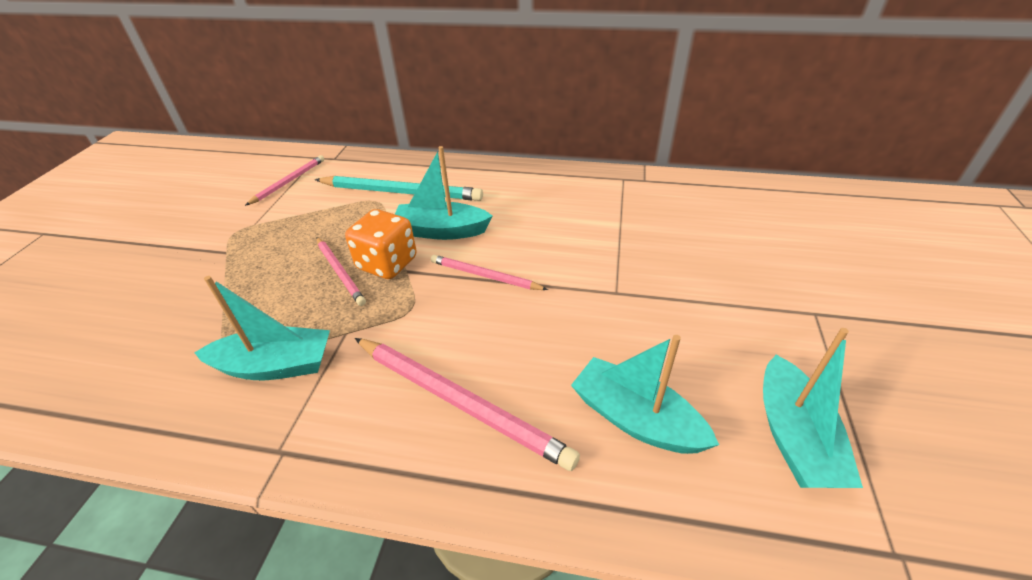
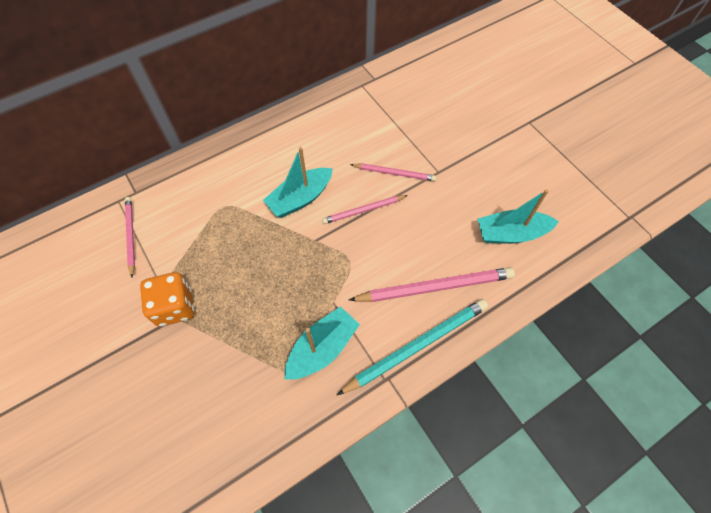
camera: 45 degrees left, 20 degrees up
turquoise pencil [315,176,483,201] -> turquoise pencil moved to [337,299,488,395]
pink pencil [317,237,366,306] -> pink pencil moved to [350,163,437,181]
orange dice [345,209,417,279] -> orange dice moved to [140,272,194,326]
turquoise boat [763,328,863,488] -> none

